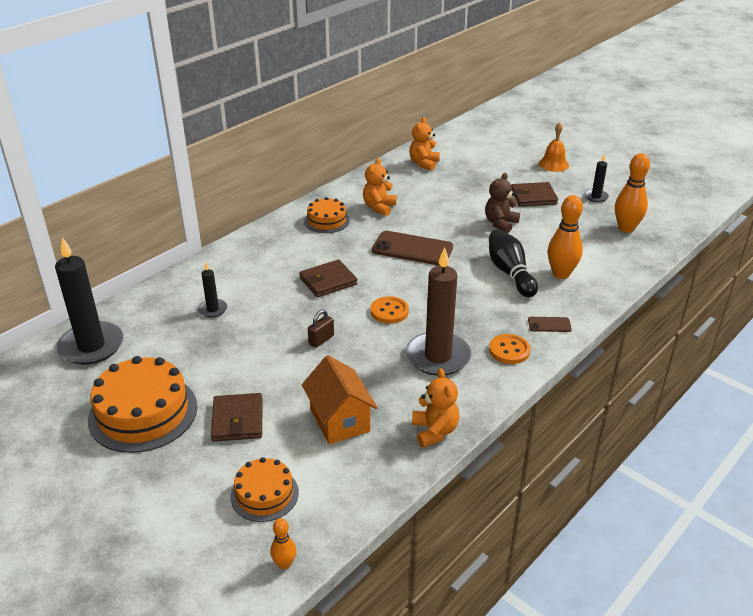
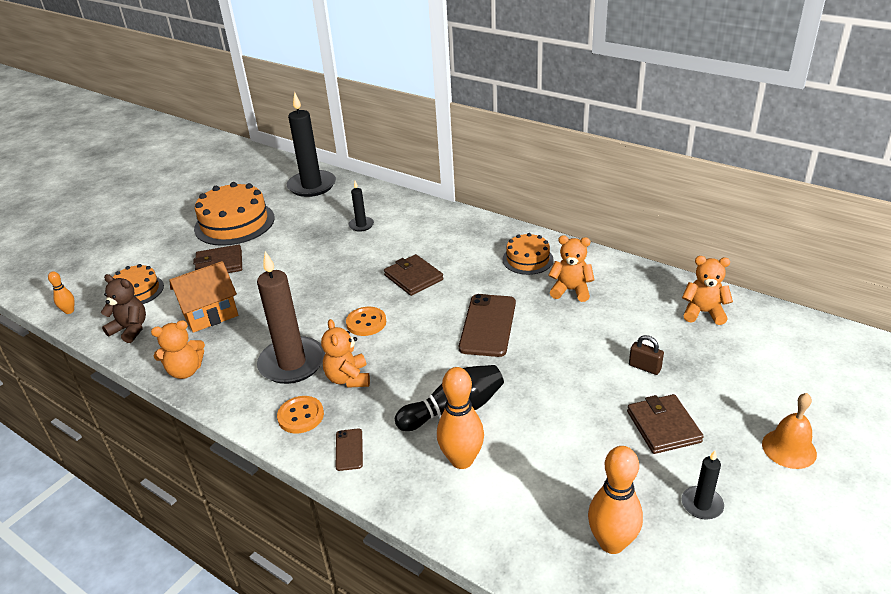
camera: 85 degrees right, 0 degrees up
brown padlock [308,309,334,348] -> brown padlock moved to [629,335,664,375]
brown teddy bear [485,173,520,233] -> brown teddy bear moved to [101,274,146,343]
none -> orange teddy bear [321,319,370,388]

